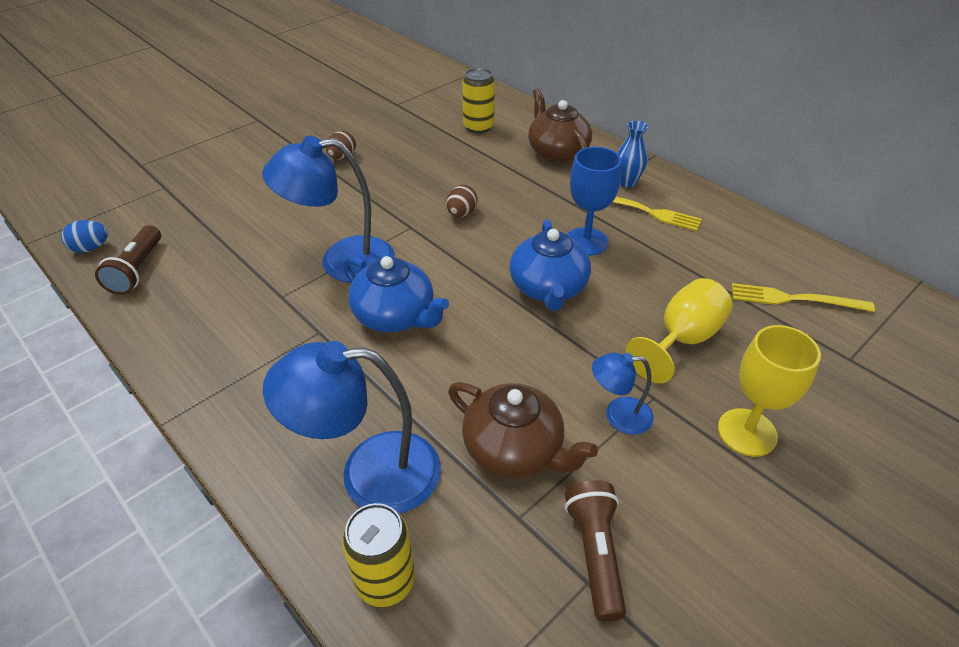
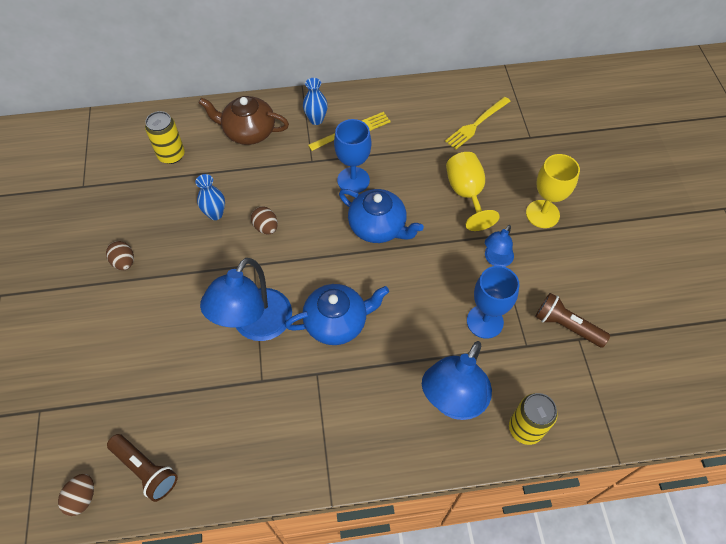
camera: 55 degrees left, 15 degrees up
blue egg [61,220,108,253] -> brown egg [58,474,94,516]
brown teapot [448,382,598,478] -> blue goblet [467,266,520,339]
none -> blue vase [195,174,225,220]

